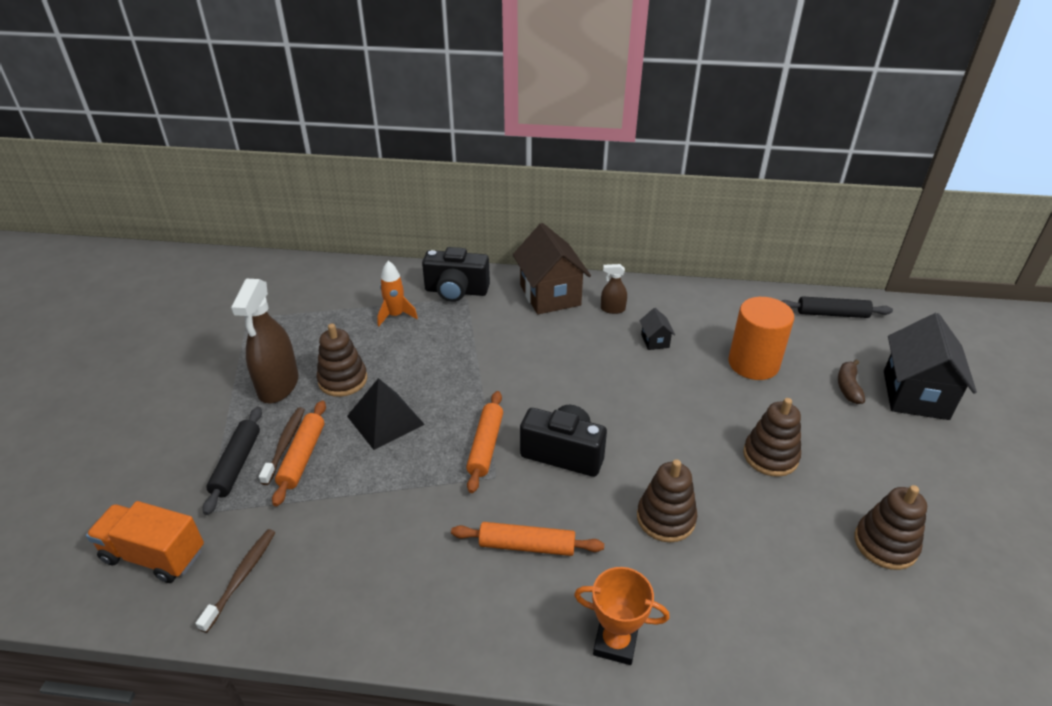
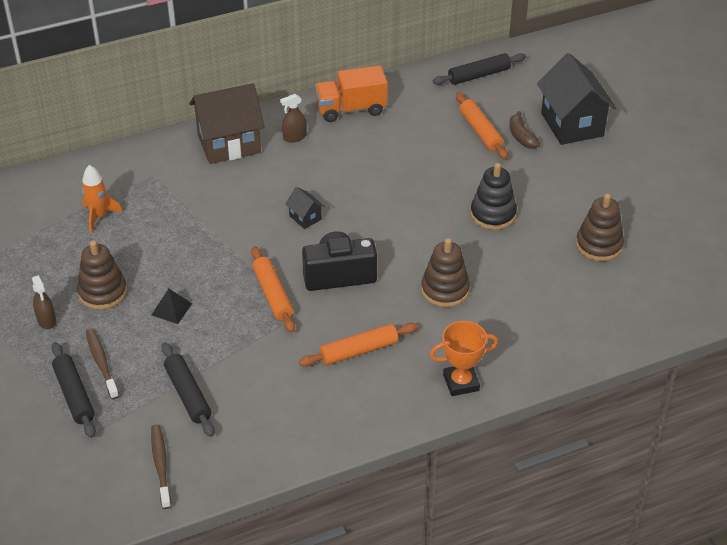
camera: 30 degrees left, 5 degrees up
orange truck [86,501,204,583] -> orange truck moved to [315,66,388,122]
brown spray bottle [231,278,299,403] -> brown spray bottle [32,275,56,329], size x0.48
orange rolling pin [272,400,326,506] -> orange rolling pin moved to [456,92,508,159]
black pyramid [347,378,425,450] -> black pyramid [152,289,192,324], size x0.56
black camera [422,247,490,302] -> none
brown house [513,223,591,314] -> brown house turned 60 degrees counterclockwise [189,83,265,164]
black house [639,308,675,350] -> black house moved to [285,187,325,229]
orange cylinder [728,297,794,380] -> none
brown stacking toy [743,398,801,477] -> black stacking toy [470,163,517,230]
none -> black rolling pin [161,342,215,437]

